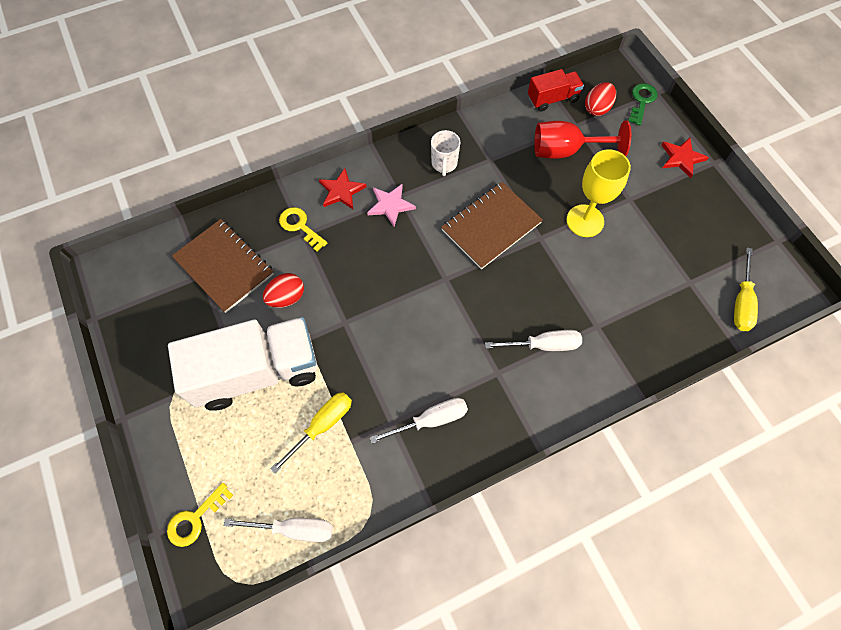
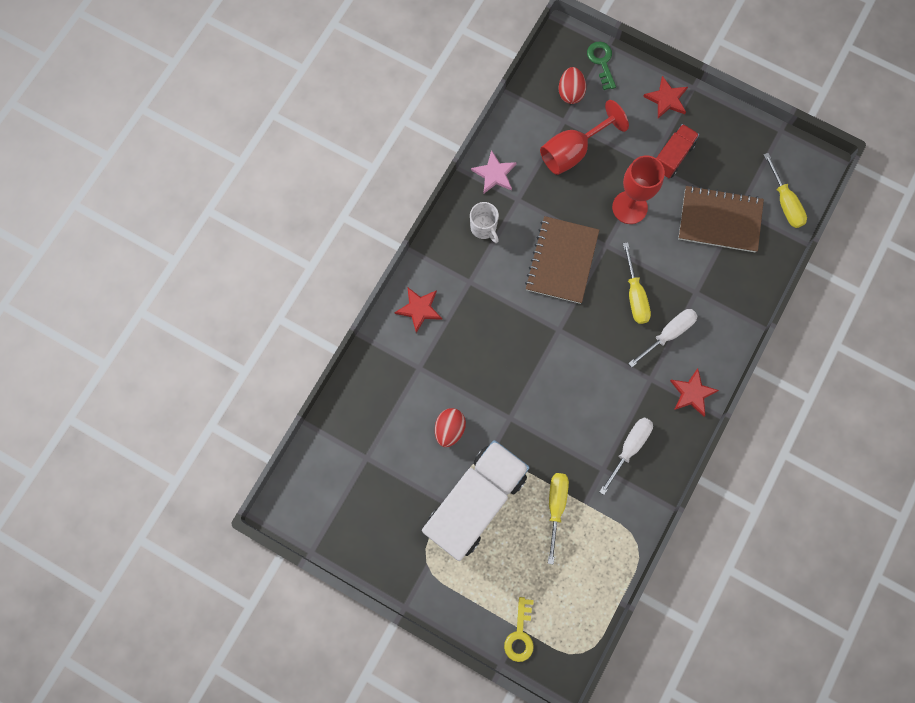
camera: 35 degrees left, 10 degrees up
brown notebook [172,219,274,313] -> brown notebook moved to [678,185,764,253]
white screwdriver [224,518,333,542] -> none
yellow key [279,207,327,252] -> none
pink star [367,184,416,226] -> pink star moved to [471,150,517,193]
red truck [528,69,584,111] -> red truck moved to [657,124,699,178]
yellow goblet [567,149,631,237] -> red goblet [612,156,665,224]
none -> yellow screwdriver [623,242,651,324]
none -> red star [670,369,719,417]

